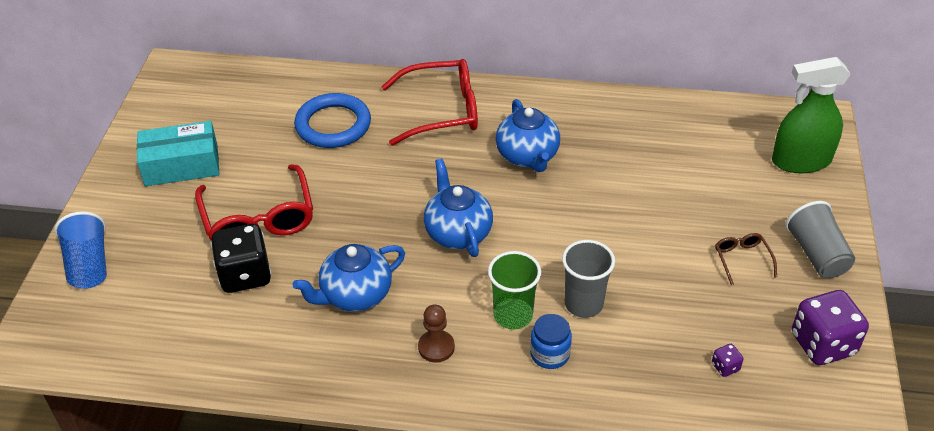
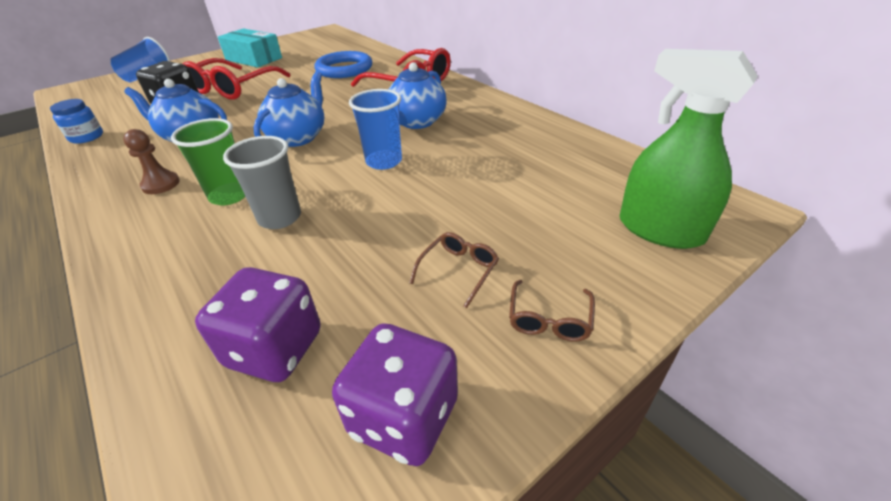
camera: 45 degrees right, 5 degrees down
blue jar [530,314,572,369] -> blue jar moved to [50,99,103,144]
purple dice [712,344,744,377] -> purple dice [195,267,321,382], size x2.34
grey cup [785,201,855,278] -> brown glasses [509,280,595,342]
none -> blue cup [349,89,402,170]

